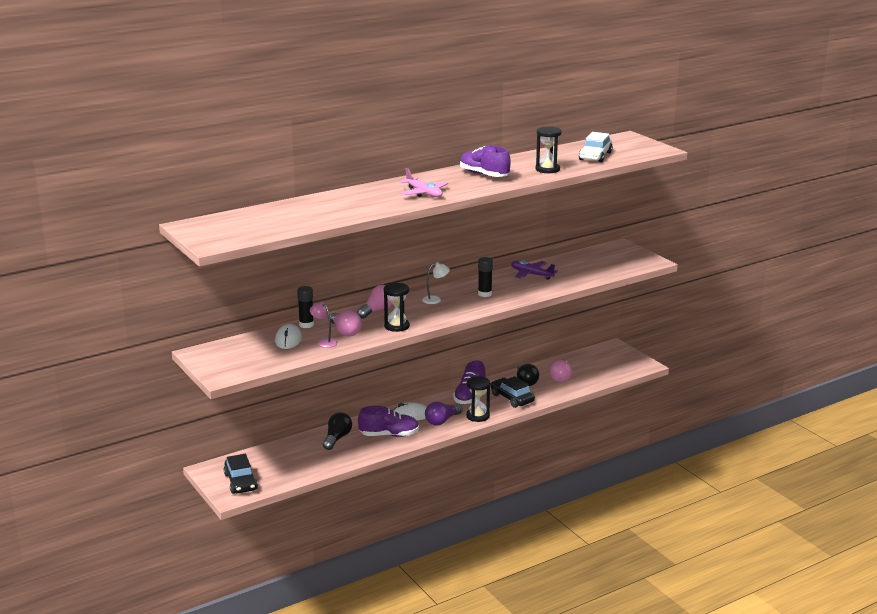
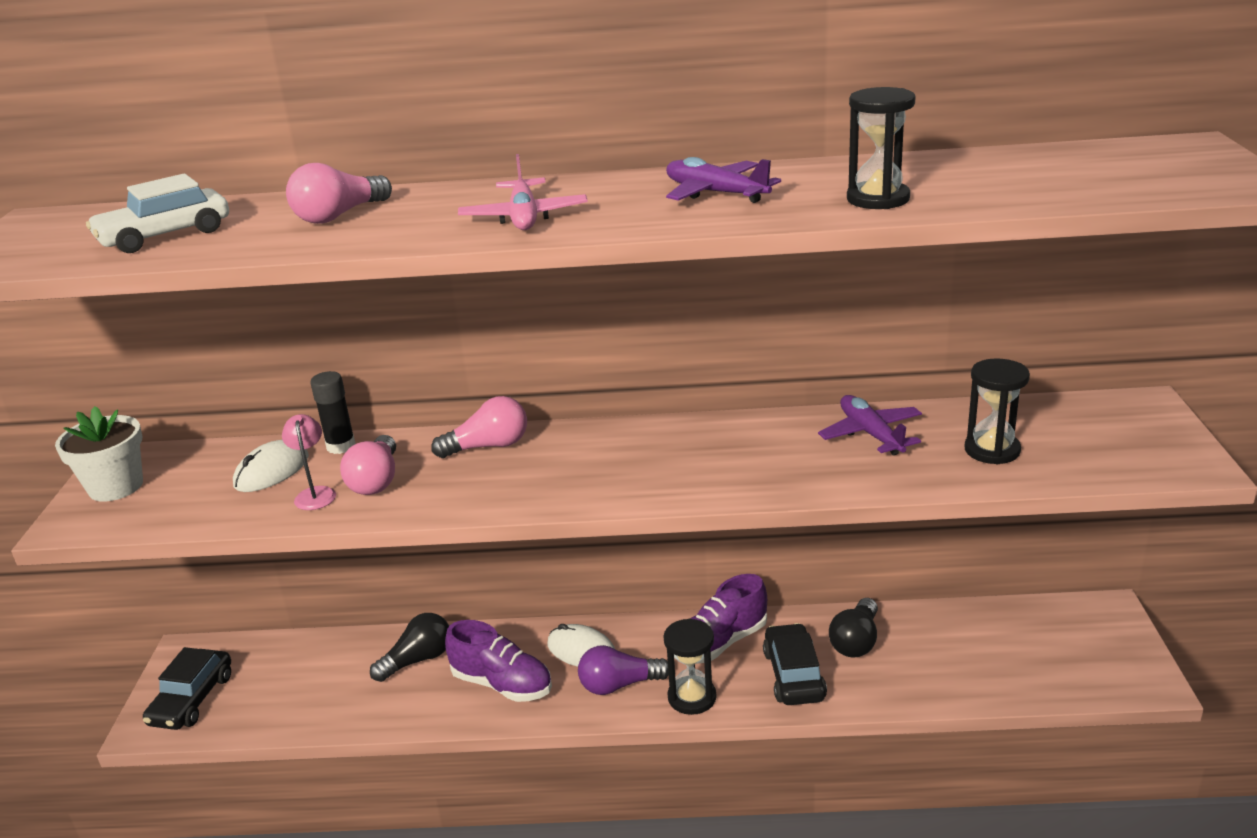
camera: 35 degrees right, 5 degrees up
black hourglass [384,283,410,332] -> black hourglass moved to [965,359,1030,464]
white lamp [422,262,450,304] -> none
purple shoe [460,146,511,177] -> purple plane [666,157,781,203]
black glue stick [478,257,493,297] -> none
pink light bulb [550,359,572,382] -> pink light bulb moved to [286,163,392,224]
white car [579,132,613,162] -> white car moved to [86,173,229,253]
none -> white flower pot [55,406,143,502]

